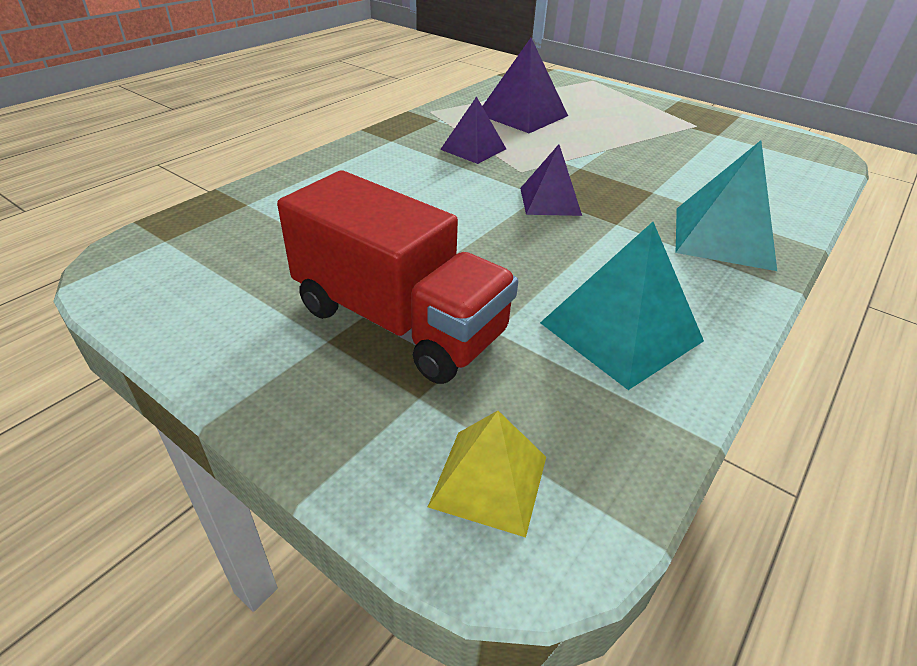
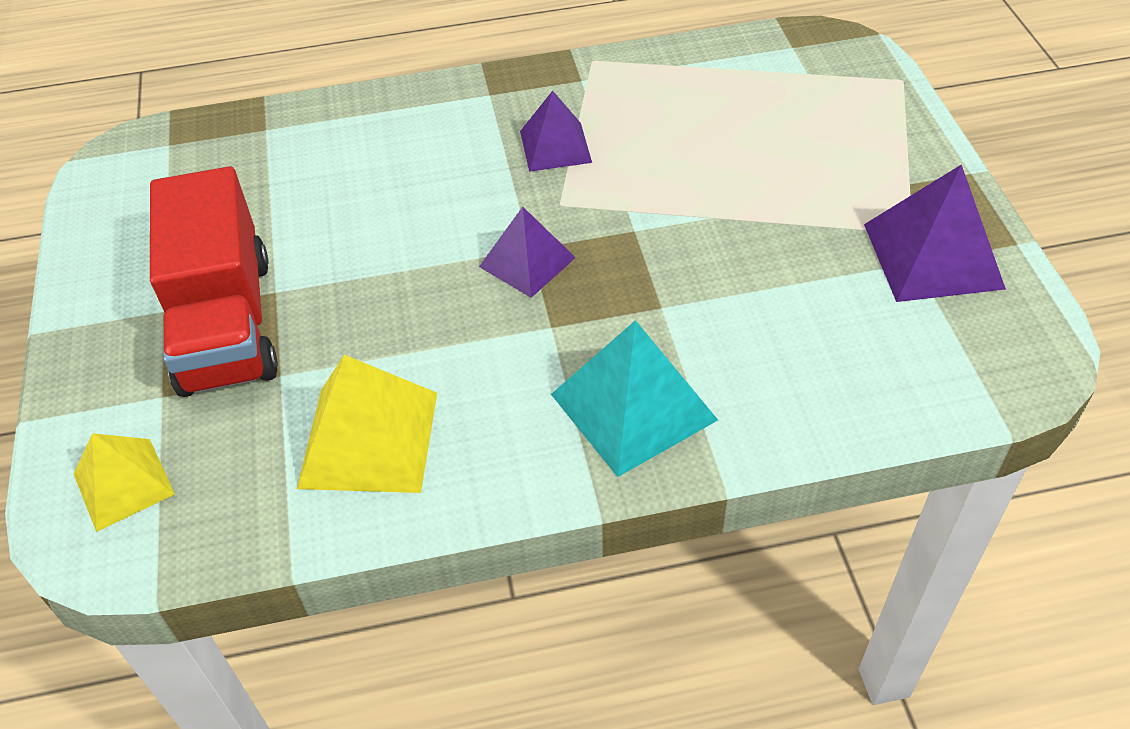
camera: 45 degrees right, 10 degrees up
purple pyramid [482,38,568,133] -> purple pyramid moved to [864,164,1006,302]
turquoise pyramid [540,222,704,390] -> yellow pyramid [297,355,437,493]

